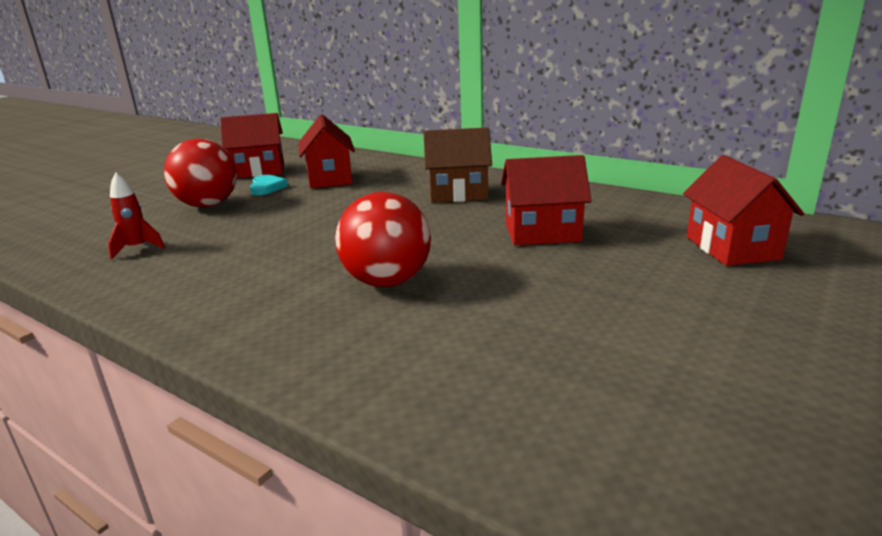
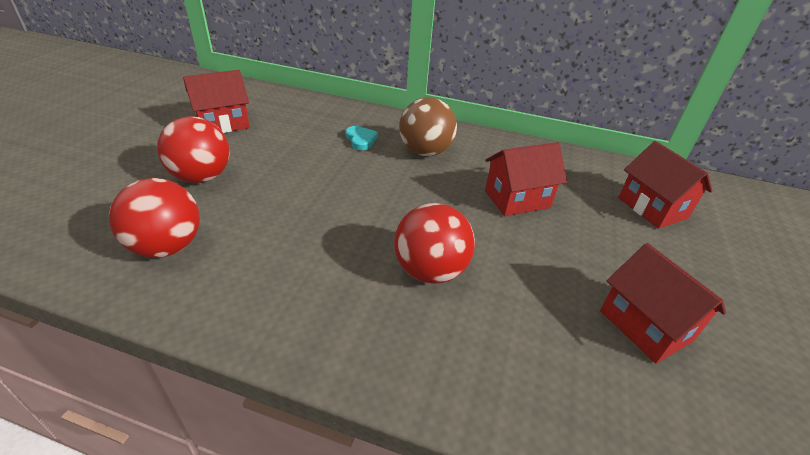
camera: 20 degrees left, 15 degrees up
red rocket [108,172,165,260] -> red ball [109,178,200,258]
turquoise heart [250,175,288,195] -> turquoise heart moved to [345,126,378,150]
red house [299,114,355,188] -> red house moved to [600,243,726,363]
brown house [424,127,492,203] -> brown ball [399,97,457,156]

